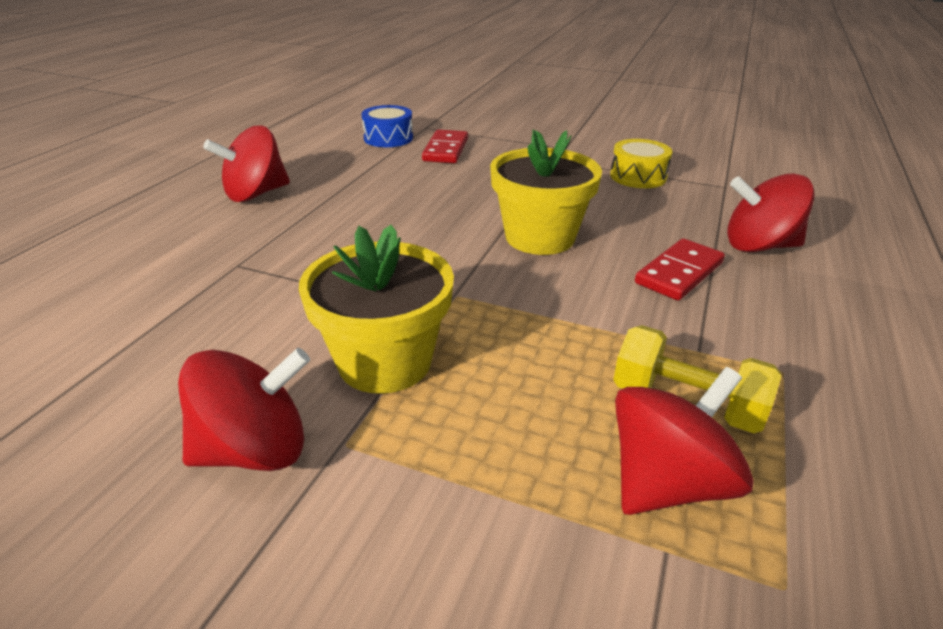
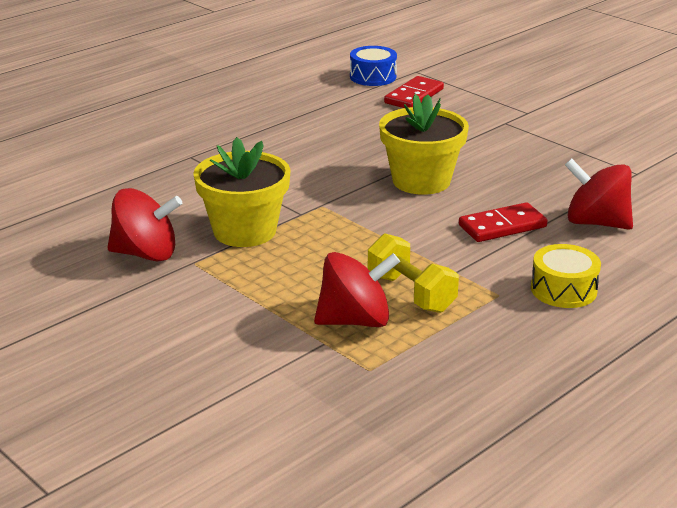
camera: 25 degrees right, 5 degrees down
red spinning top [203,126,290,202] -> none
yellow drum [610,139,672,188] -> yellow drum moved to [531,244,601,308]

